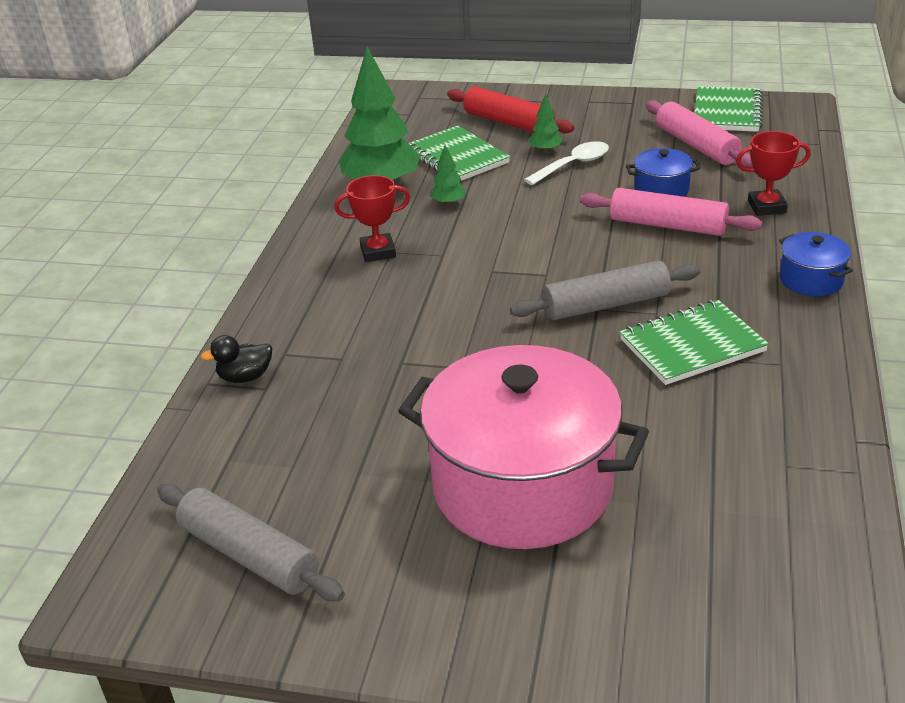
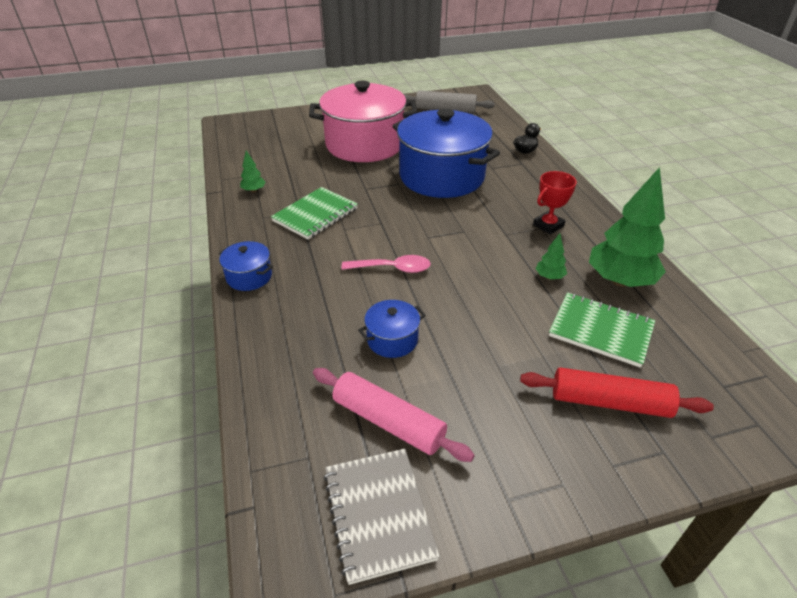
camera: 150 degrees right, 5 degrees up
grey rolling pin [510,260,700,320] -> none
white spoon [524,141,609,185] -> none
green tree [529,94,563,153] -> green tree moved to [240,151,266,193]
pink rolling pin [580,188,762,236] -> none
green notebook [695,86,763,132] -> grey notebook [324,449,440,585]
red trophy [736,131,811,216] -> none
none -> pink spoon [341,255,431,273]
none -> blue pot [392,109,500,198]

